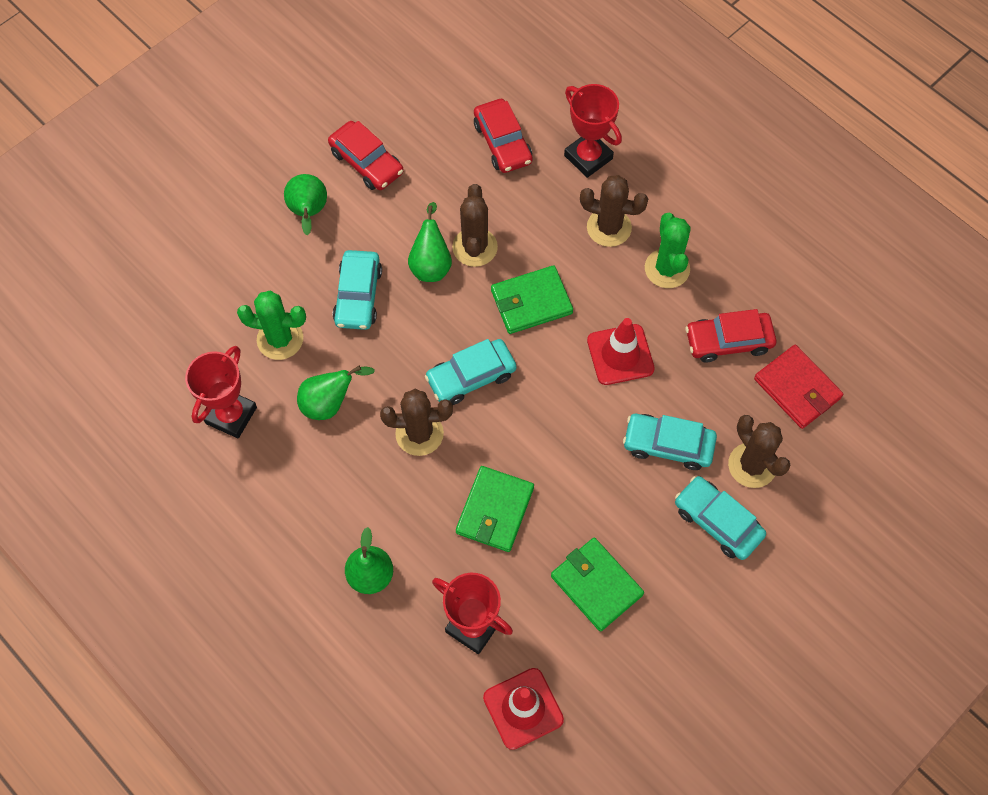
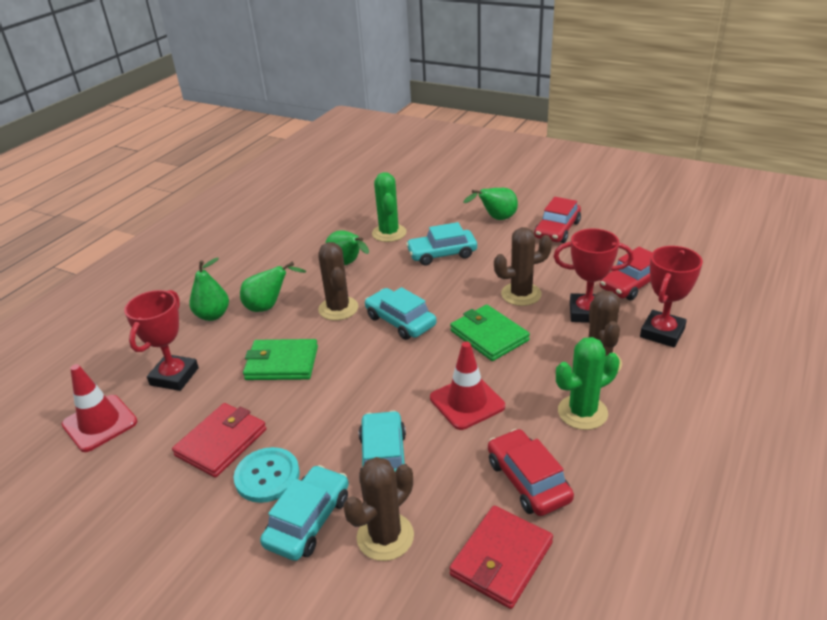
camera: 75 degrees right, 30 degrees down
red trophy [185,346,257,438] -> red trophy moved to [554,228,634,323]
green pear [408,202,452,282] -> green pear moved to [240,261,306,312]
green wallet [551,538,644,631] -> red wallet [172,403,266,478]
none -> turquoise button [234,447,300,503]

